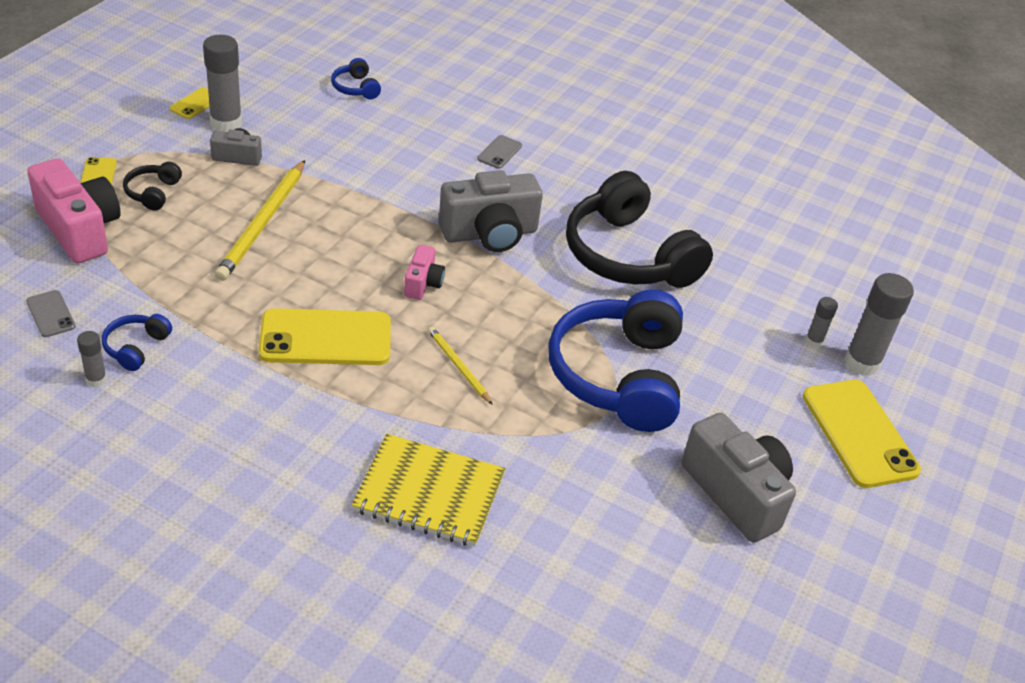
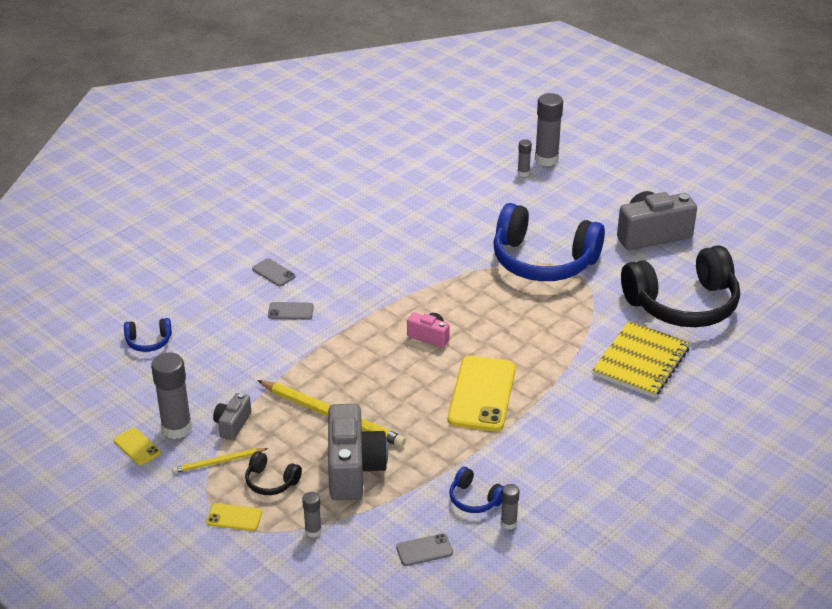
camera: 70 degrees left, 5 degrees down
pink camera [27,158,121,263] -> grey glue stick [302,492,322,537]
yellow pencil [428,327,493,405] -> yellow pencil moved to [172,448,268,473]
grey camera [439,170,543,252] -> grey camera moved to [328,404,388,500]
black headphones [566,171,713,288] -> black headphones moved to [621,245,740,327]
yellow phone [803,380,921,488] -> none
none -> grey phone [268,302,314,320]

